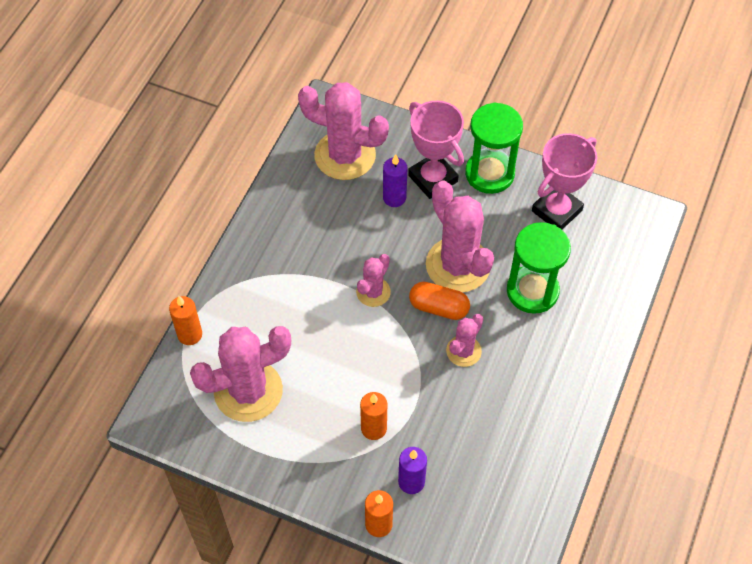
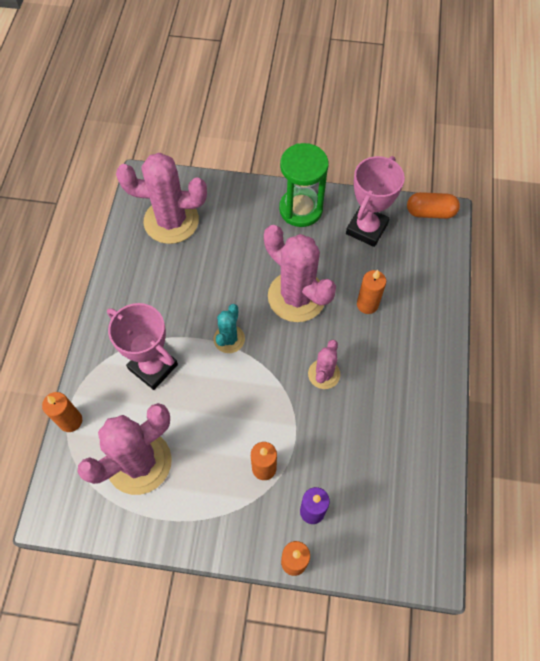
camera: 15 degrees left, 5 degrees up
pink cactus [356,254,391,307] -> turquoise cactus [213,304,245,353]
purple candle [383,154,408,207] -> none
pink trophy [408,100,464,199] -> pink trophy moved to [107,303,178,390]
orange capsule [409,282,470,320] -> orange capsule moved to [407,192,460,219]
green hourglass [507,222,571,314] -> orange candle [357,270,386,314]

